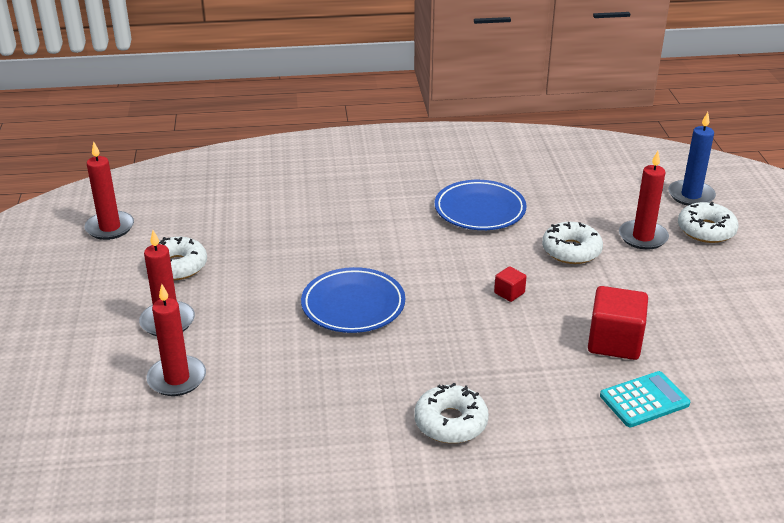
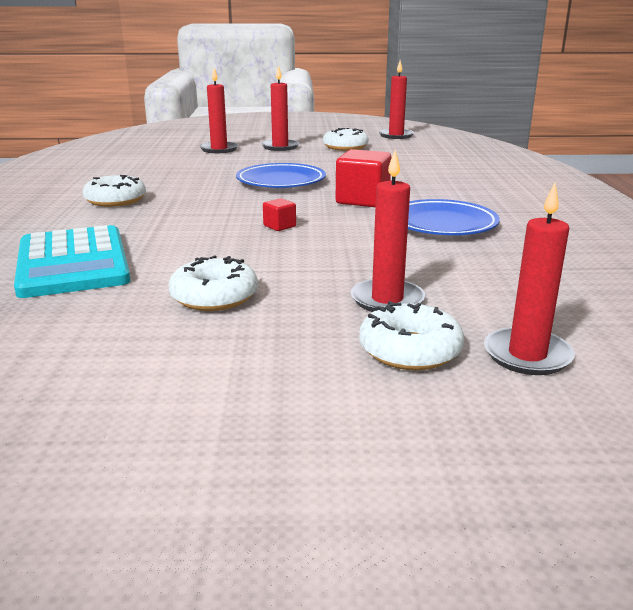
camera: 95 degrees right, 10 degrees down
white donut [542,222,603,264] -> white donut moved to [169,255,258,311]
red cube [588,286,648,360] -> red cube moved to [336,149,392,207]
turquoise calculator [600,371,690,427] -> turquoise calculator [14,225,131,298], size x1.76
blue candle [668,112,716,206] -> red candle [484,183,575,375]

